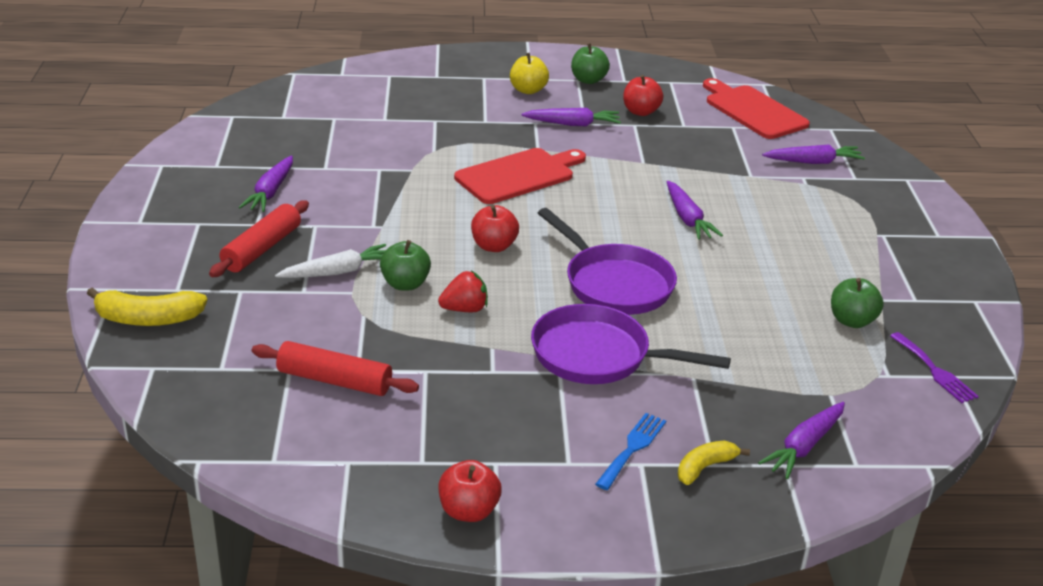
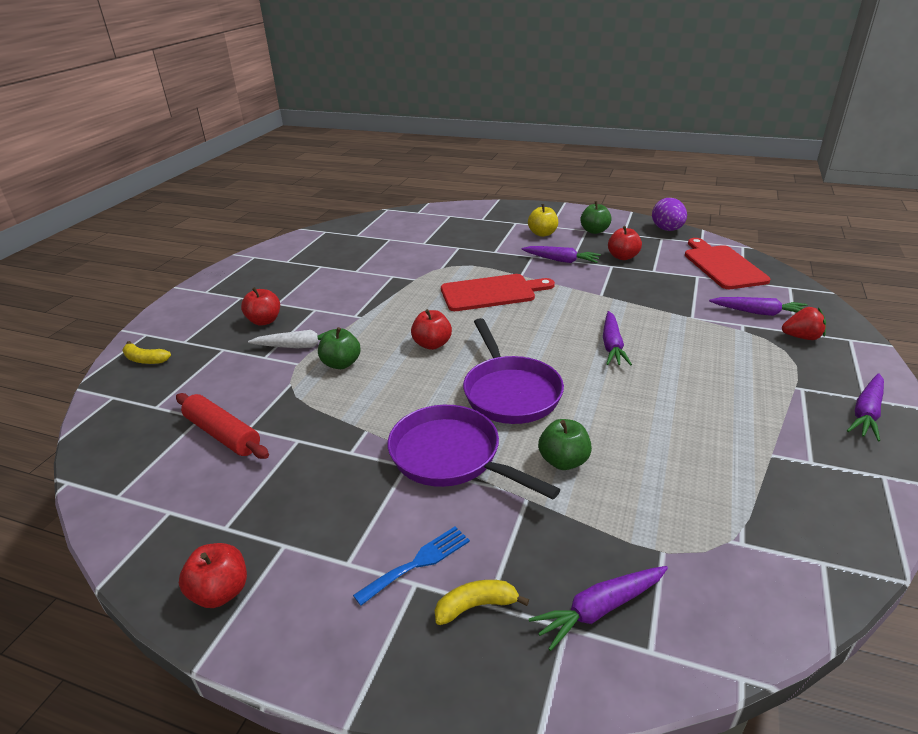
camera: 25 degrees right, 0 degrees up
yellow banana [87,287,207,326] -> yellow banana [122,341,171,364], size x0.64
red rolling pin [209,200,309,277] -> red apple [241,287,280,325]
purple carrot [239,156,293,212] -> purple carrot moved to [847,373,884,441]
red strawberry [438,271,488,312] -> red strawberry moved to [782,307,826,340]
green apple [831,278,884,328] -> green apple moved to [538,419,592,470]
purple fork [890,332,979,403] -> none
none -> purple egg [652,198,687,231]

